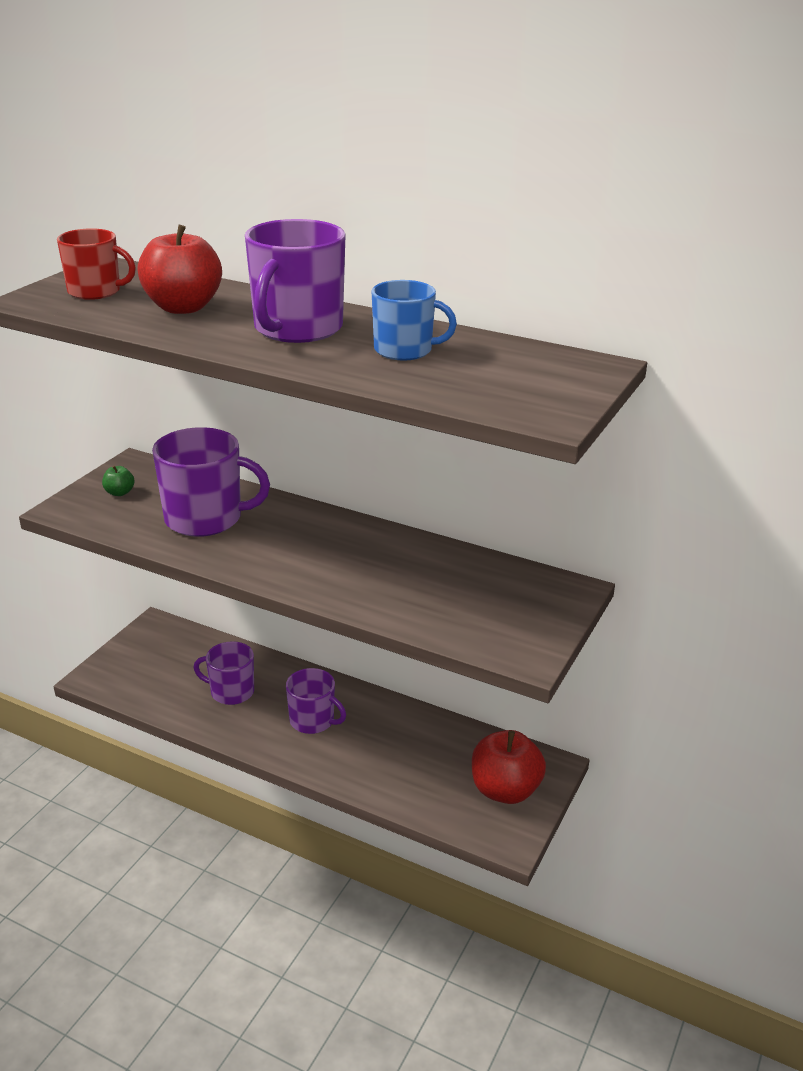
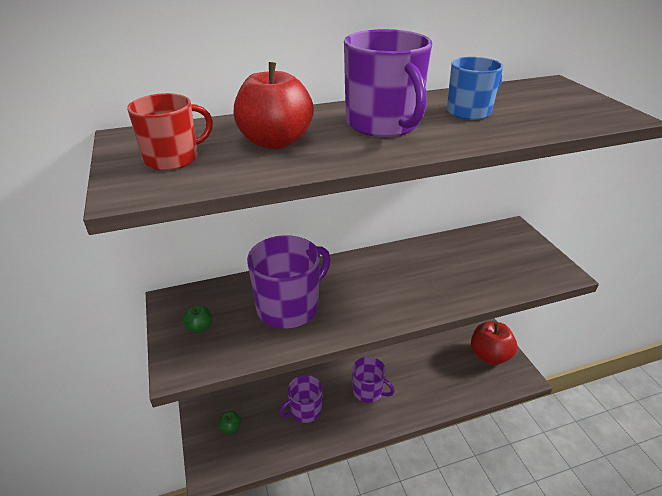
camera: 45 degrees left, 5 degrees up
purple mug [286,668,346,734] -> purple mug turned 45 degrees clockwise [352,357,395,403]
none -> green apple [218,411,241,434]

